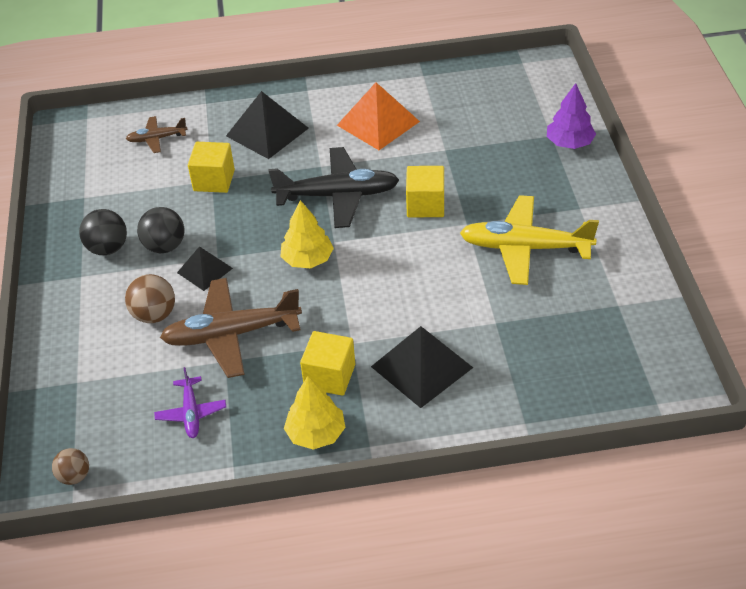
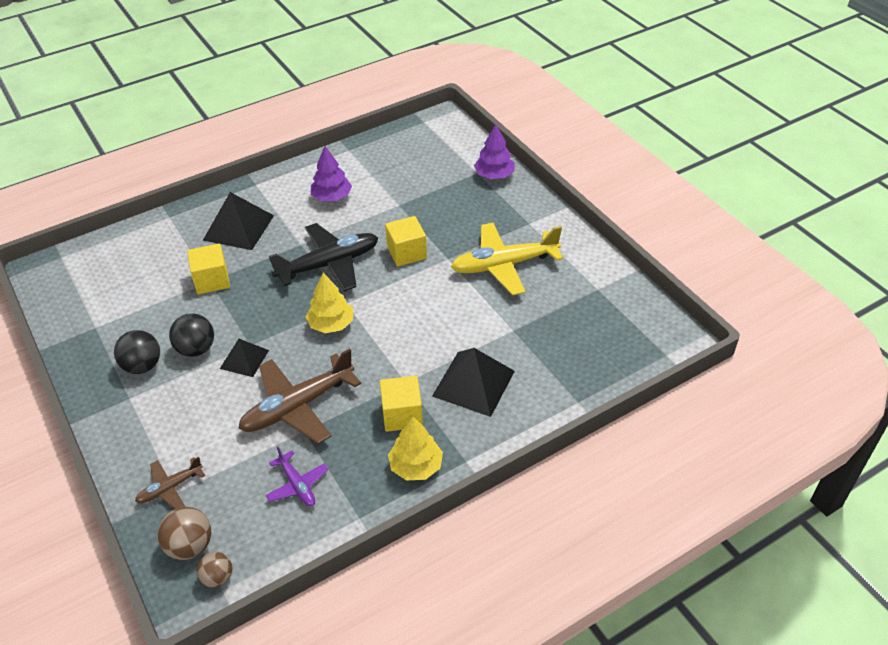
camera: 25 degrees left, 0 degrees up
brown ball [125,274,175,323] -> brown ball moved to [157,507,211,560]
brown plane [126,116,188,153] -> brown plane moved to [135,457,205,509]
orange pyramid [337,82,420,150] -> purple tree [311,146,352,201]

